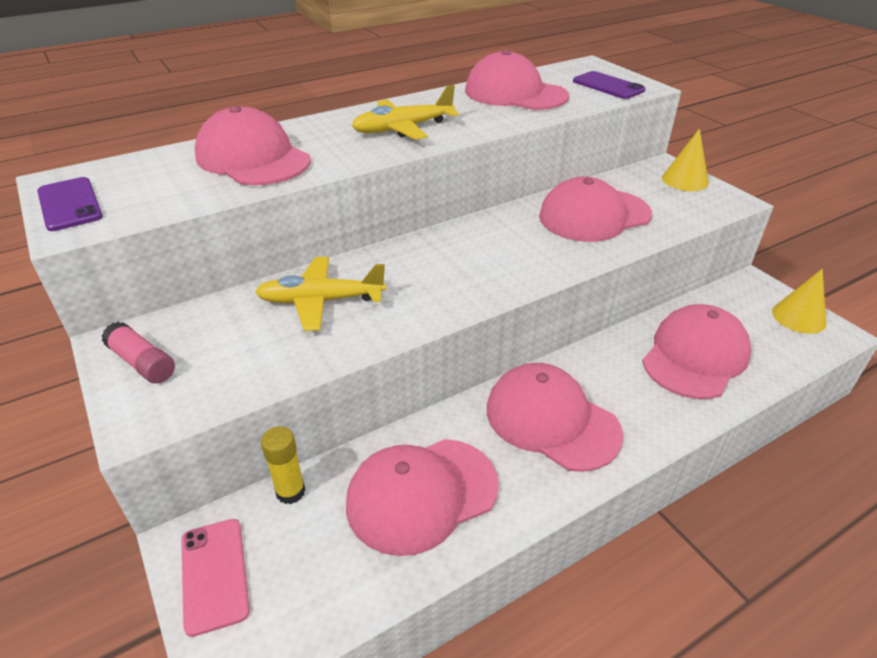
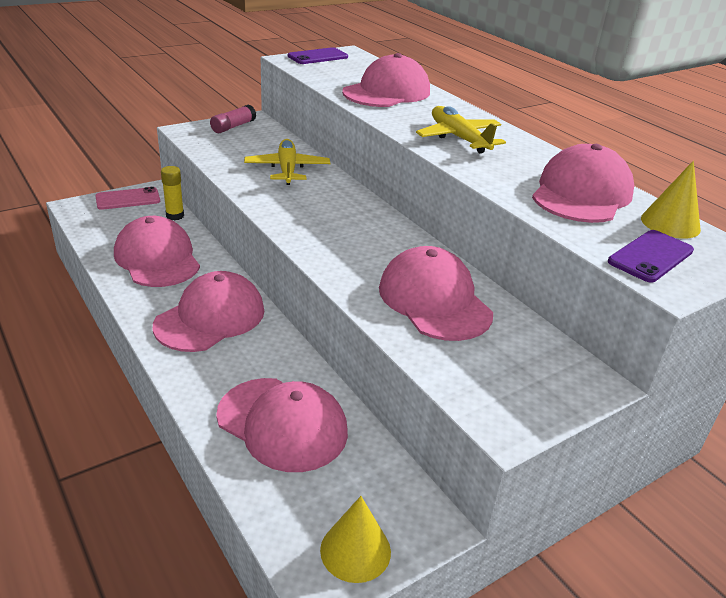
camera: 85 degrees right, 5 degrees down
yellow cone [662,129,709,191] -> yellow cone moved to [641,161,701,239]

